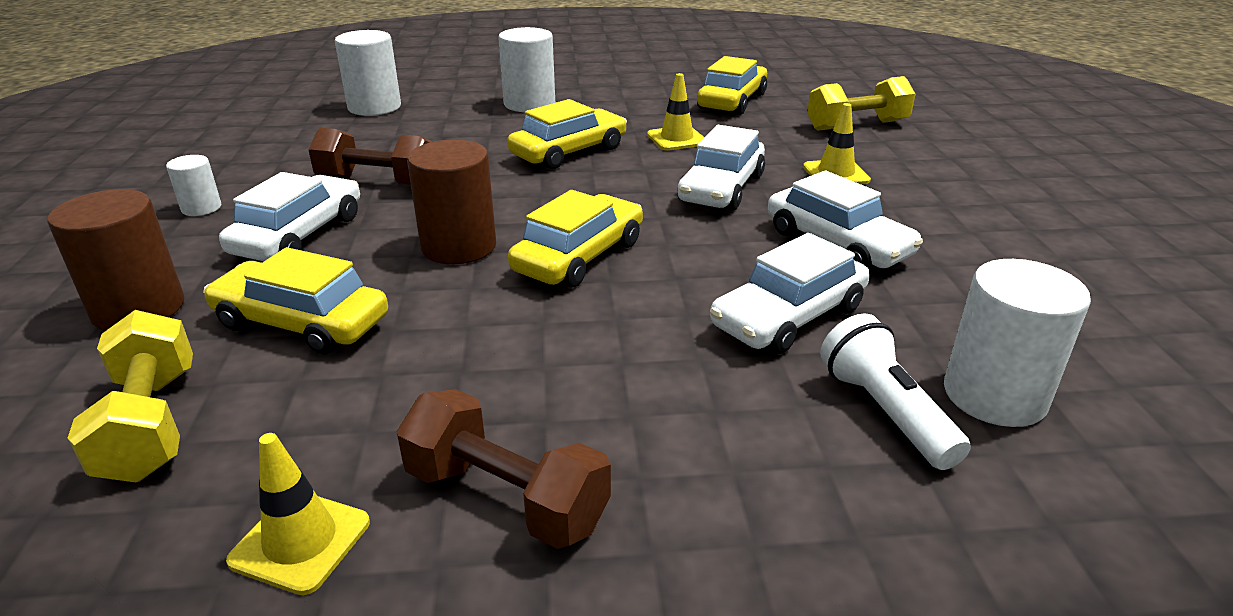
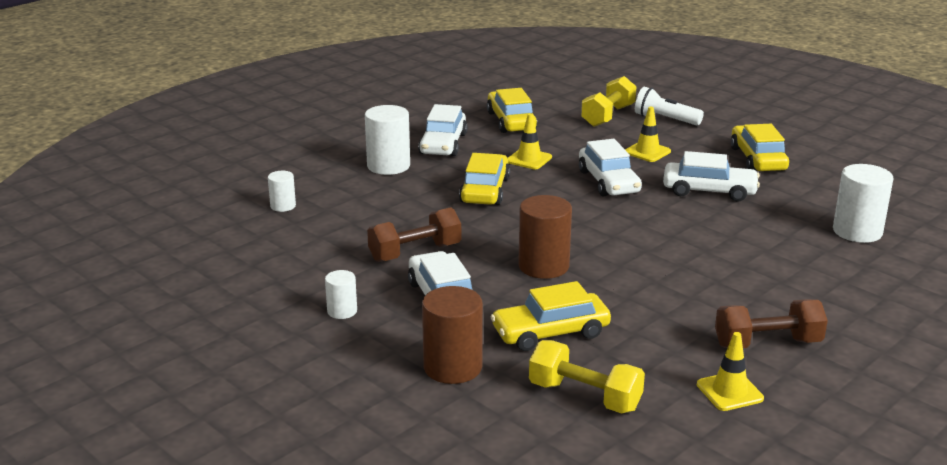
camera: 40 degrees left, 5 degrees down
white cylinder [335,30,401,116] -> white cylinder [268,171,296,212], size x0.55
yellow car [508,190,643,287] -> yellow car moved to [731,124,789,171]
white car [710,233,870,354] -> white car moved to [418,104,468,156]
white flashlight [820,314,971,470] -> white flashlight moved to [635,87,704,125]

